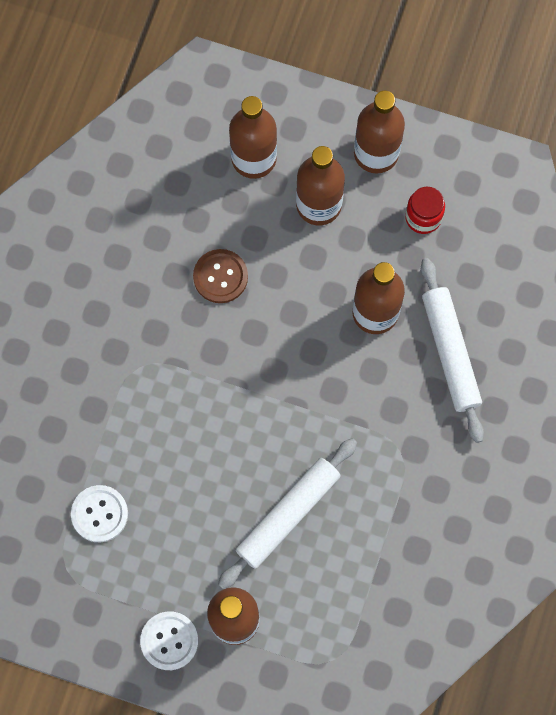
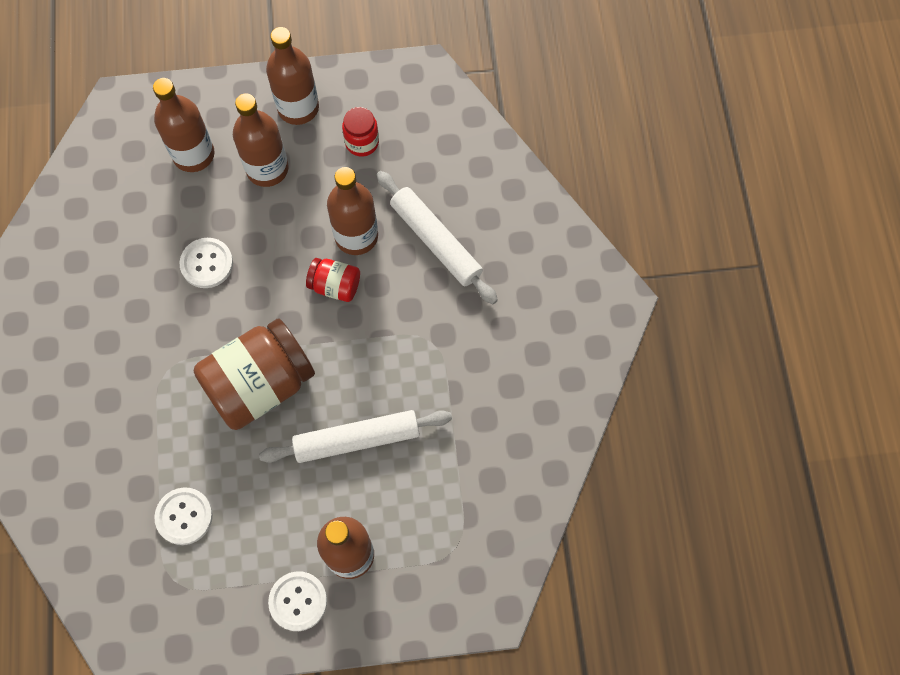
camera: 25 degrees left, 5 degrees down
brown button [193,249,248,303] -> white button [179,238,233,288]
white rolling pin [218,438,357,589] -> white rolling pin turned 60 degrees clockwise [259,410,452,463]
none -> brown jar [193,318,315,430]
none -> red jar [306,258,360,302]

